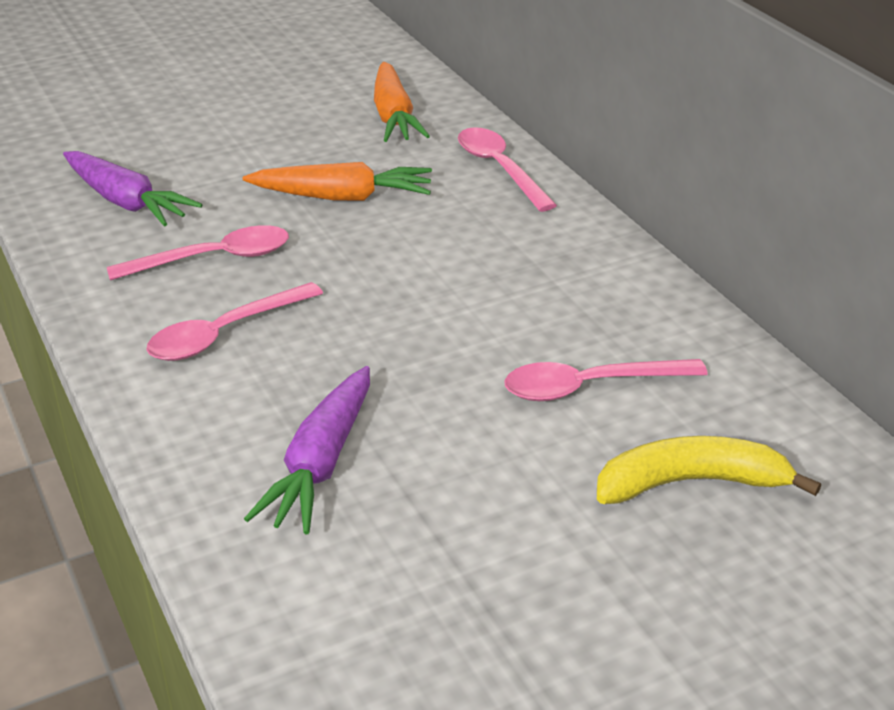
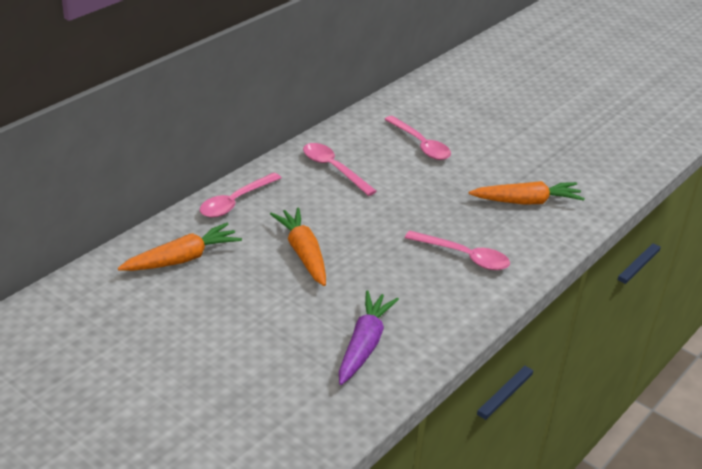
camera: 115 degrees left, 0 degrees up
pink spoon [107,225,289,280] -> pink spoon moved to [303,143,377,196]
purple carrot [244,366,370,534] -> orange carrot [469,181,585,205]
yellow banana [597,436,821,504] -> none

